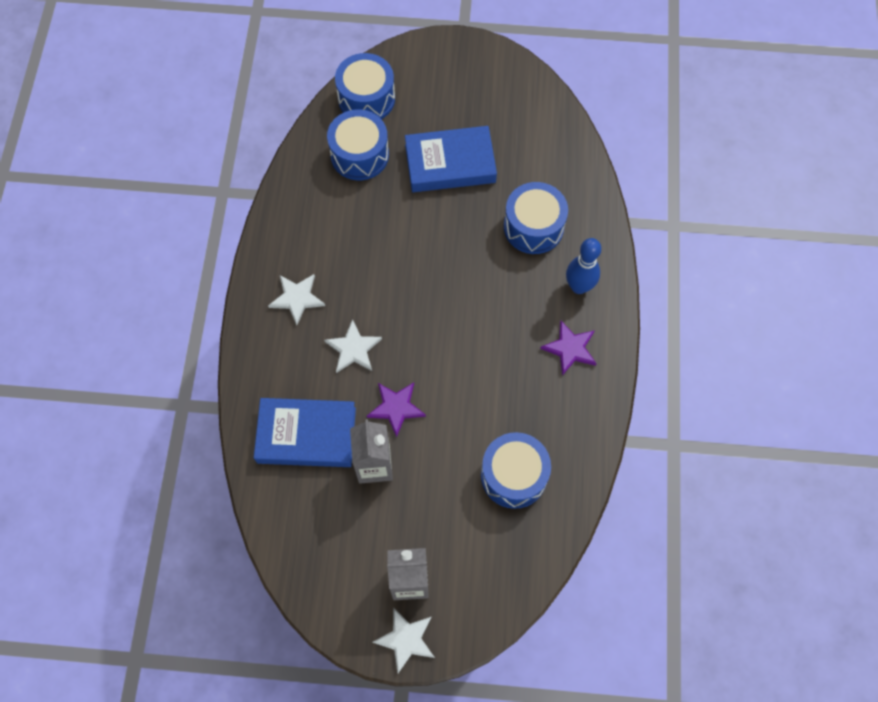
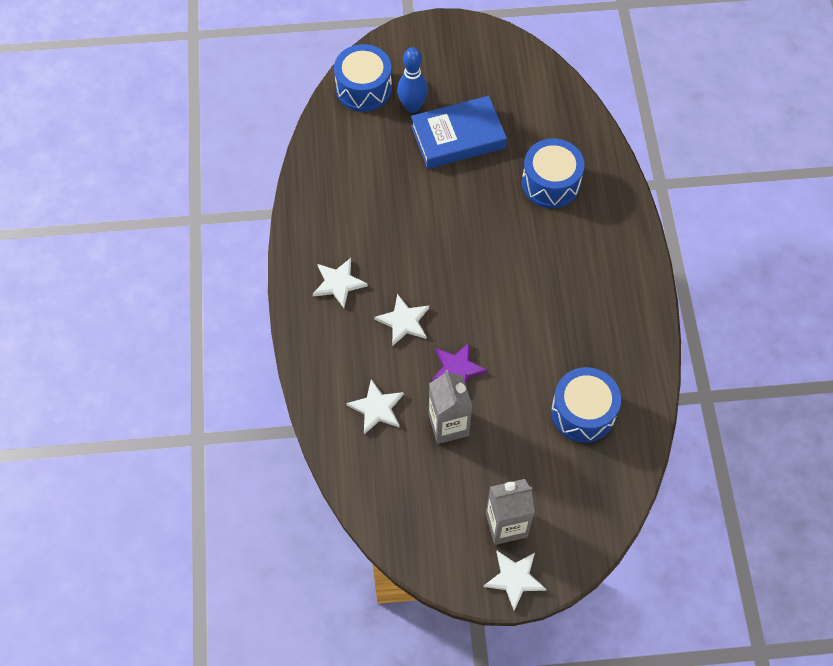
camera: 10 degrees left, 5 degrees down
blue book [254,398,356,467] -> white star [346,379,404,434]
blue drum [327,110,389,180] -> none
purple star [540,321,597,376] -> none
blue bowling pin [566,238,601,294] -> blue bowling pin moved to [397,47,428,113]

